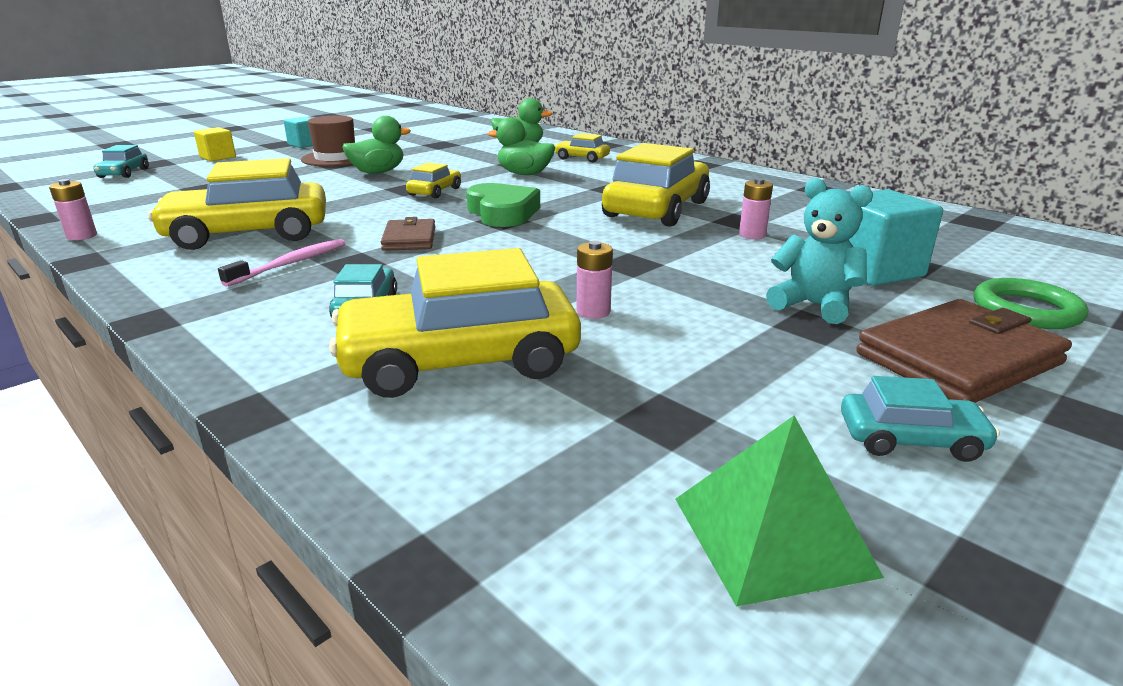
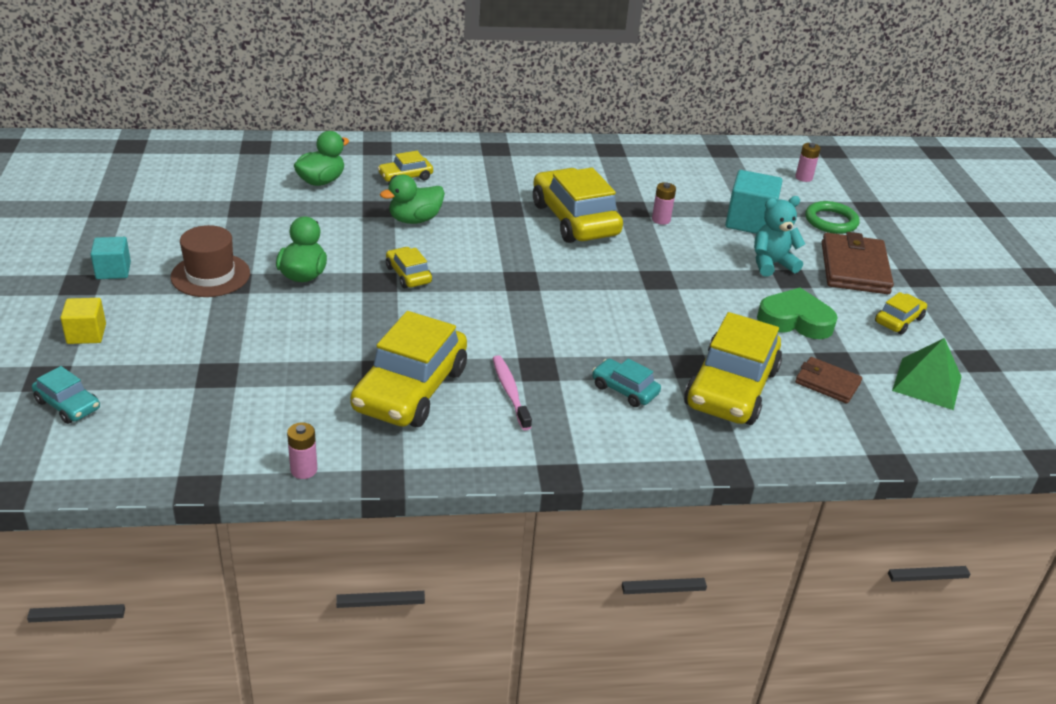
camera: 55 degrees left, 10 degrees up
brown wallet [381,217,435,251] -> brown wallet moved to [795,357,862,404]
green heart [466,183,540,227] -> green heart moved to [757,288,838,339]
pink battery [576,241,613,319] -> pink battery moved to [795,143,821,182]
turquoise car [841,376,1000,462] -> yellow car [875,292,927,335]

